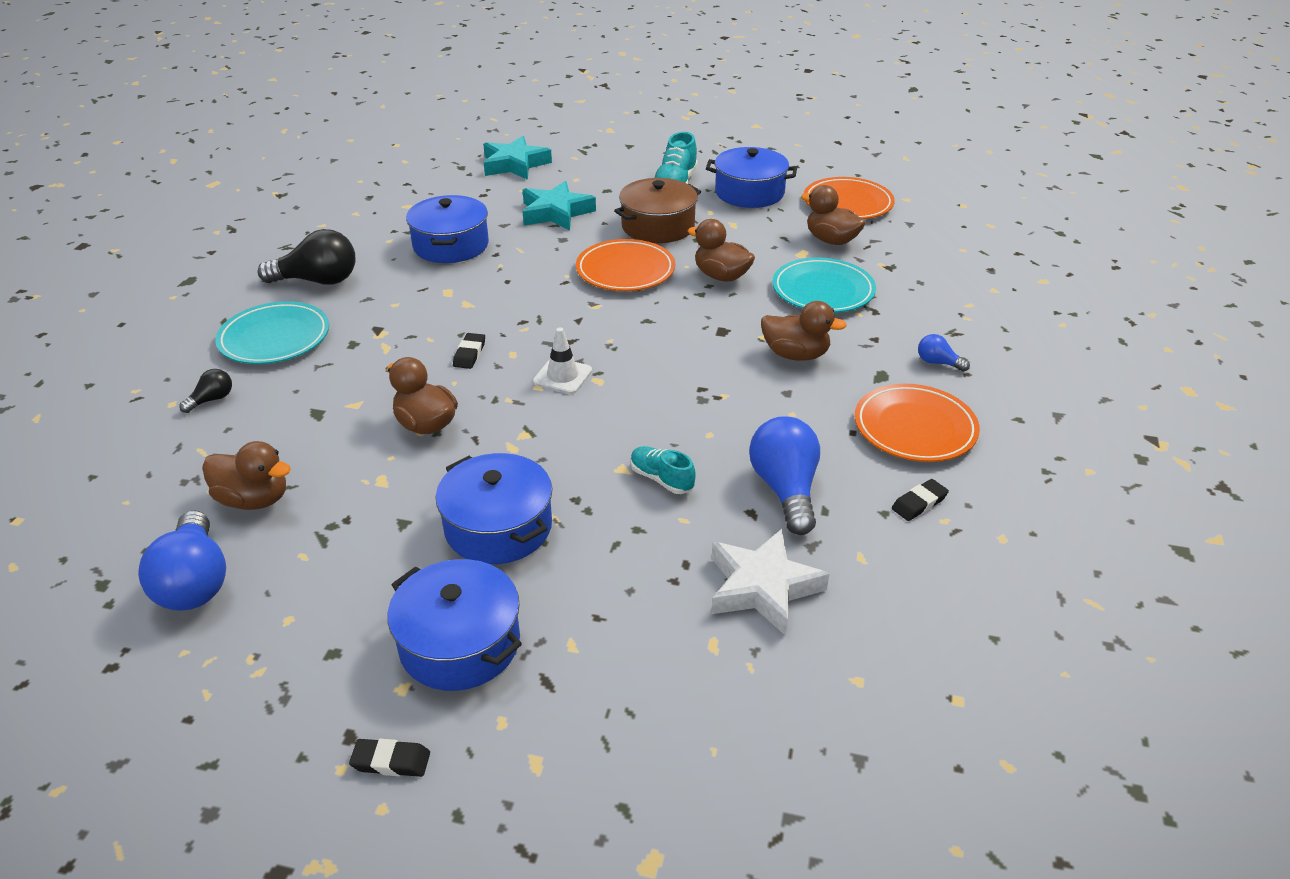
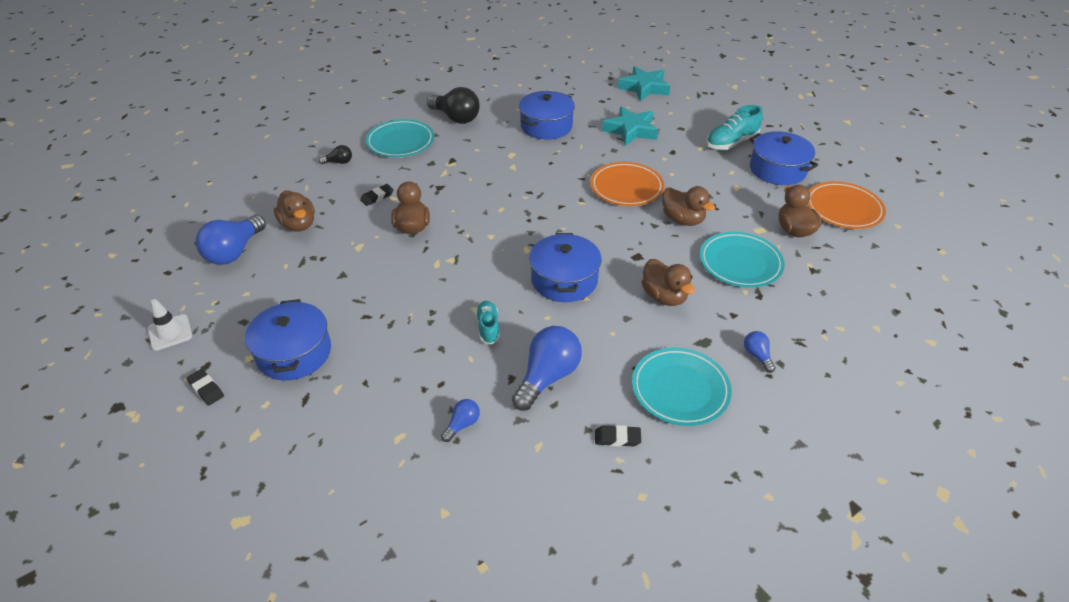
camera: 40 degrees right, 5 degrees up
blue pot [436,453,552,564] -> blue pot moved to [529,233,602,302]
black eraser [453,333,485,369] -> black eraser moved to [360,184,394,206]
white traffic cone [533,327,592,394] -> white traffic cone moved to [148,299,192,351]
brown pot [614,178,701,243] -> none
brown duck [688,219,755,282] -> brown duck turned 150 degrees clockwise [662,186,715,226]
white star [711,529,829,636] -> blue light bulb [441,399,480,442]
orange plate [855,384,980,462] -> turquoise plate [632,347,732,426]

